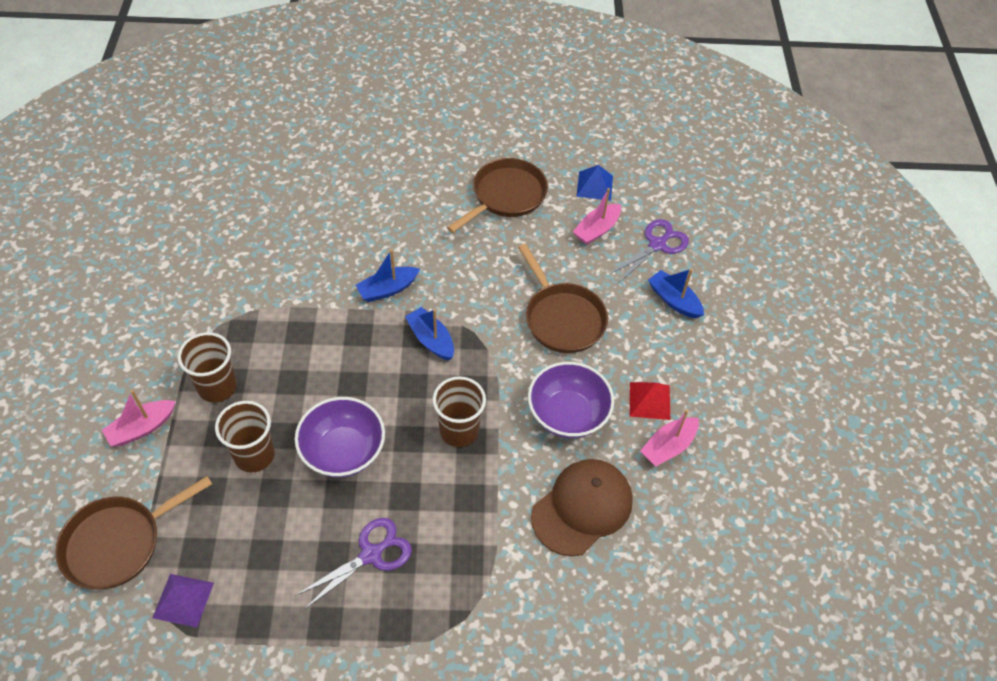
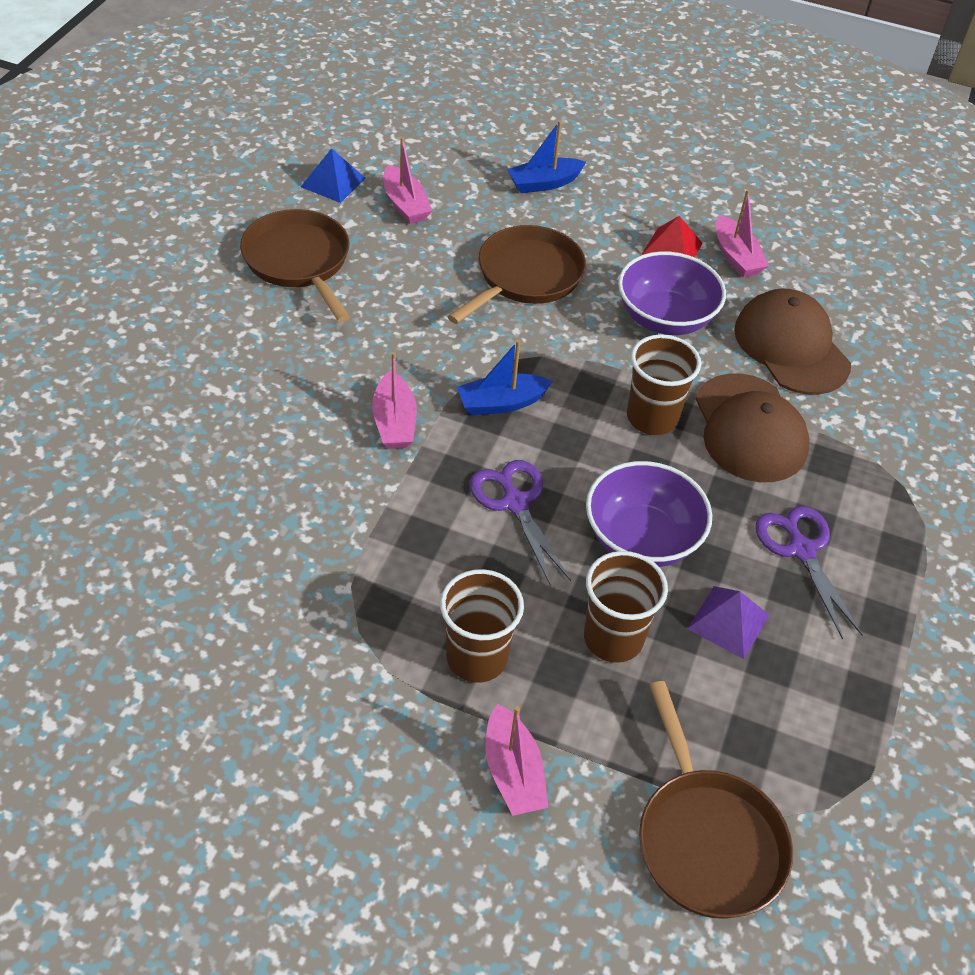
camera: 70 degrees left, 5 degrees down
purple pyramid [152,574,214,628] -> purple pyramid moved to [687,586,769,659]
blue boat [356,249,420,302] -> pink boat [372,352,417,449]
brown pan [518,244,608,353] -> brown pan turned 45 degrees counterclockwise [447,225,586,324]
purple scissors [609,219,689,283] -> purple scissors moved to [470,460,571,586]
none -> brown cap [695,373,809,482]

